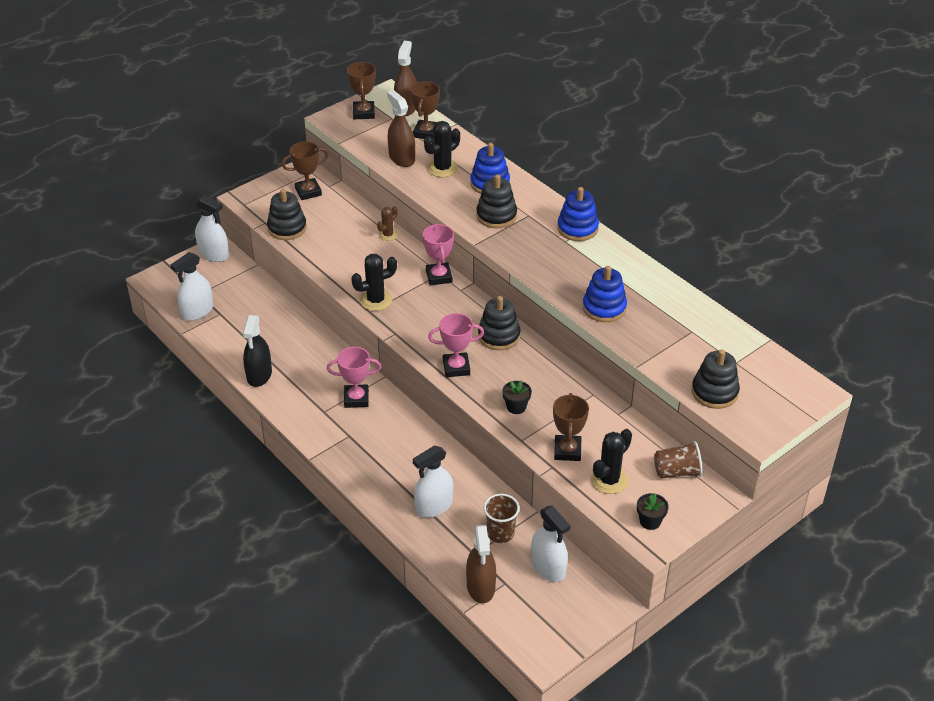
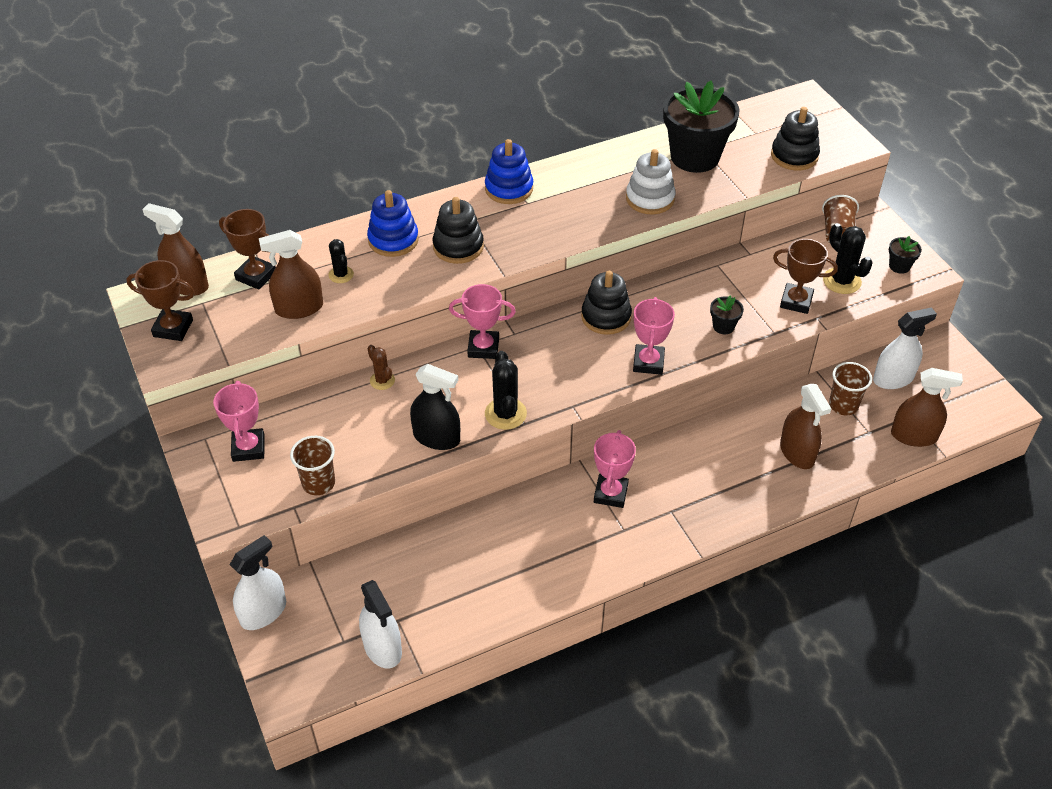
camera: 75 degrees left, 5 degrees up
black spray bottle [243,315,272,387] -> black spray bottle moved to [410,364,460,450]
black stacking toy [267,189,307,240] -> brown cup [290,436,335,495]
brown trophy [282,141,329,200] -> pink trophy [213,381,265,462]
white spray bottle [413,446,453,518] -> brown spray bottle [780,384,831,469]
black cactus [424,121,460,177] -> black cactus [329,239,354,283], size x0.62
blue stacking toy [583,266,627,322] -> white stacking toy [626,149,675,214]
none -> black flower pot [663,81,740,173]

